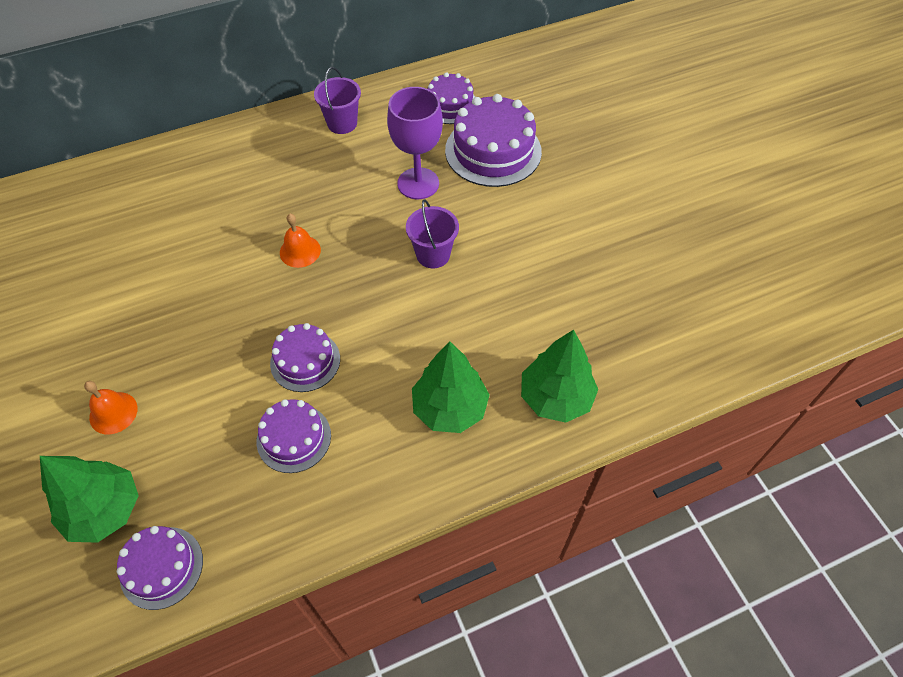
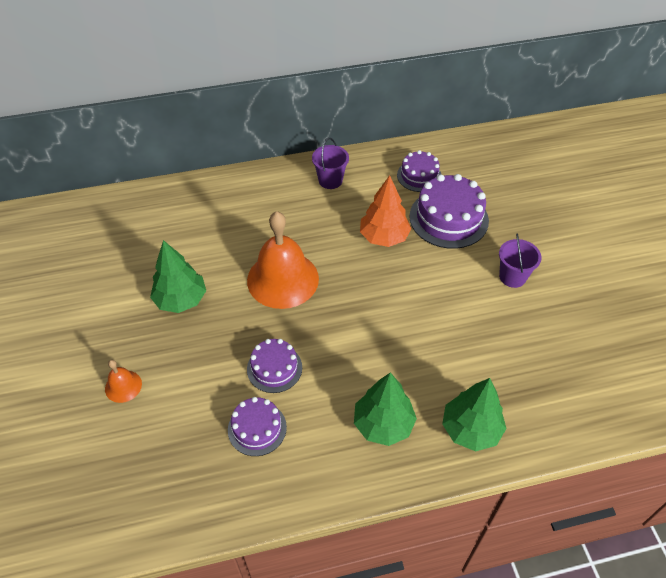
camera: 10 degrees right, 5 degrees down
green tree [40,456,139,543] -> green tree moved to [150,240,206,313]
purple cake [117,526,203,610] -> none
orange bell [280,214,321,268] -> orange bell [247,211,319,309], size x2.20
purple goblet [387,87,443,199] -> orange tree [360,175,411,247]
purple bucket [406,199,459,268] -> purple bucket moved to [499,233,541,288]

